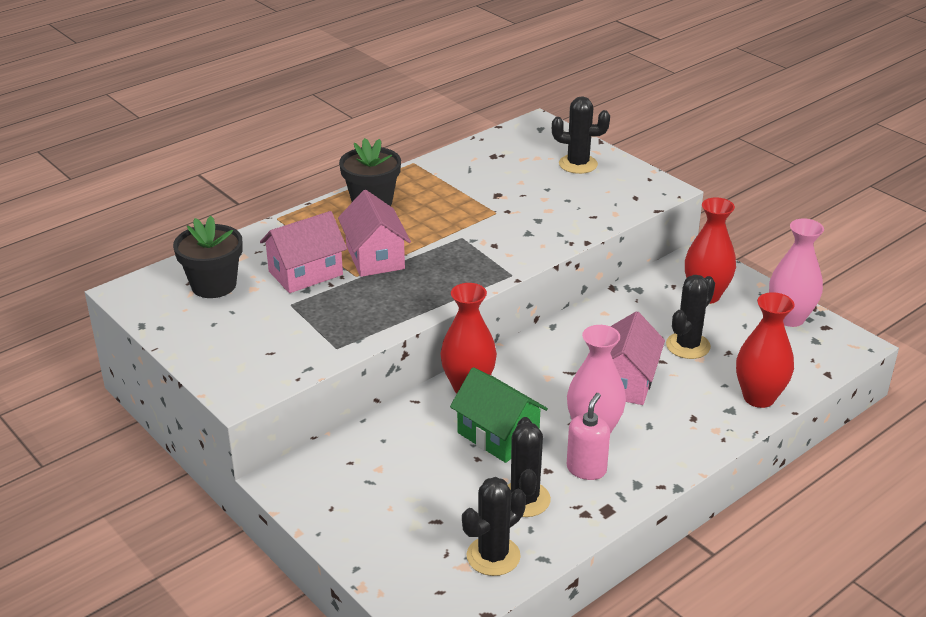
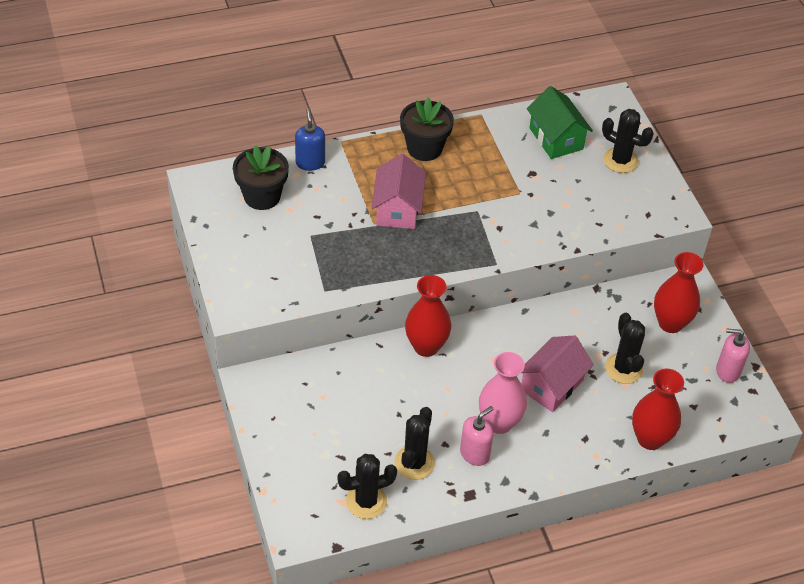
camera: 20 degrees right, 15 degrees up
pink house [260,211,347,293] -> none
green house [450,367,548,463] -> green house moved to [527,86,593,159]
black cactus [666,275,715,359] -> black cactus turned 75 degrees counterclockwise [605,313,645,384]
pink vase [769,219,824,327] -> pink soap dispenser [716,329,750,383]
none -> blue soap dispenser [295,109,325,171]

